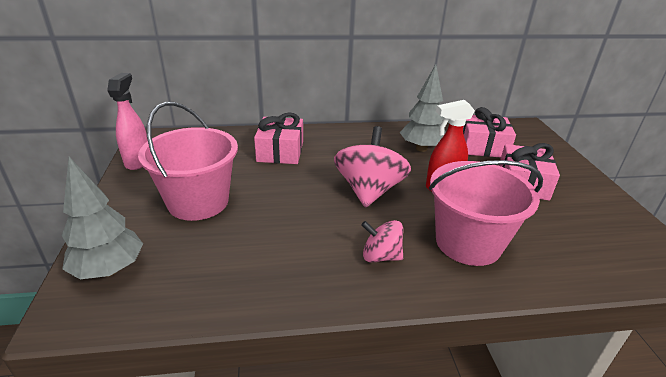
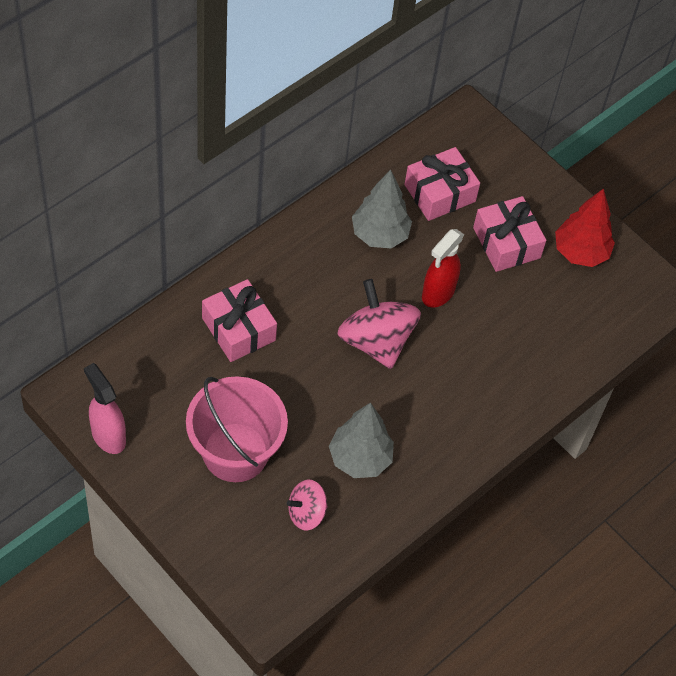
camera: 40 degrees left, 25 degrees up
grey tree [62,157,143,279] -> grey tree moved to [329,402,394,478]
pink spinning top [361,220,403,262] -> pink spinning top moved to [287,479,328,531]
pink bucket [429,160,543,266] -> none
none -> red tree [555,188,615,267]

